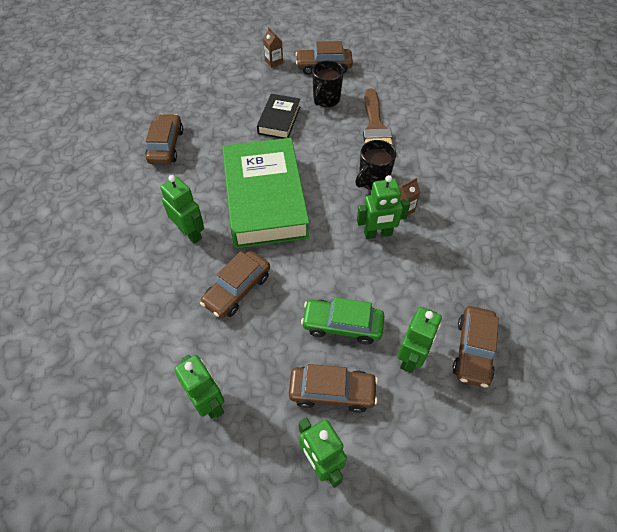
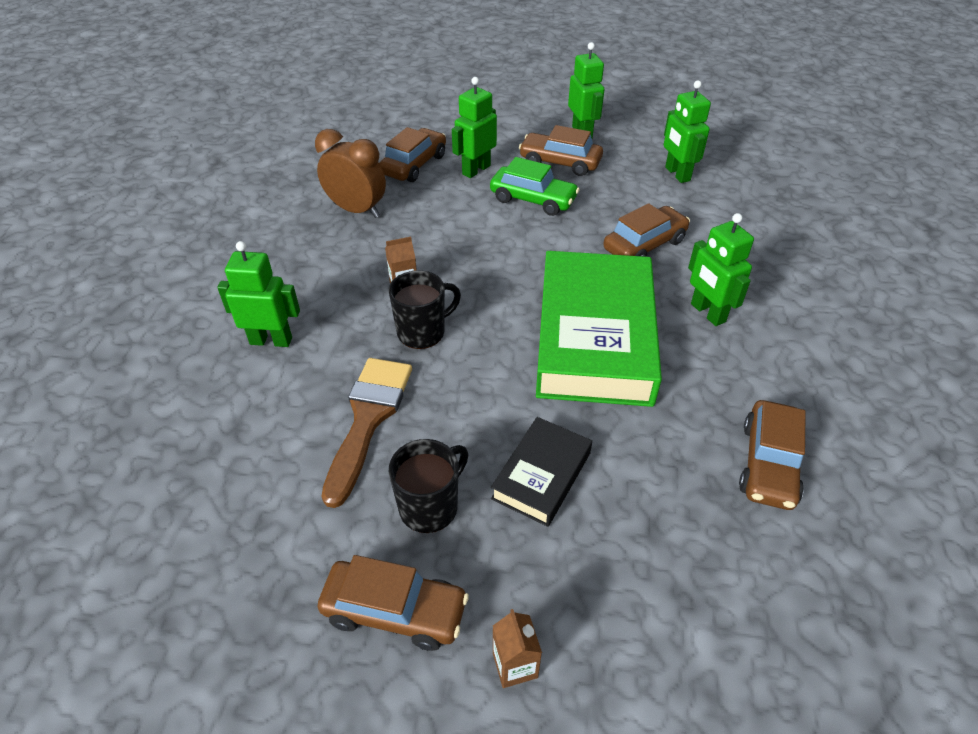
camera: 165 degrees left, 10 degrees down
green robot [357,175,410,239] -> green robot moved to [217,241,300,347]
none -> brown clock [315,129,386,218]

